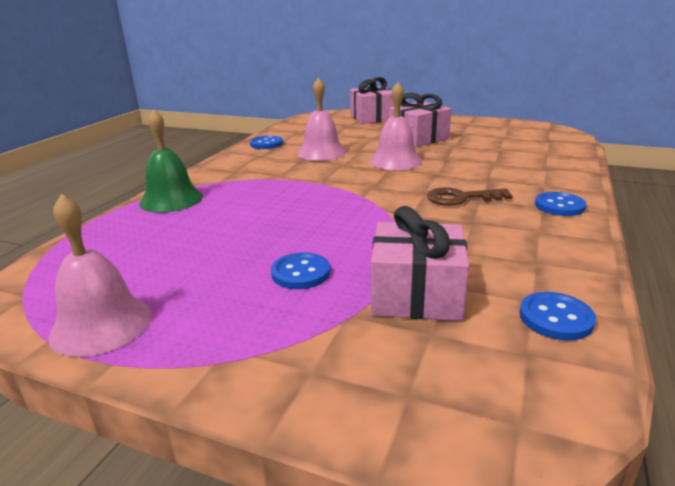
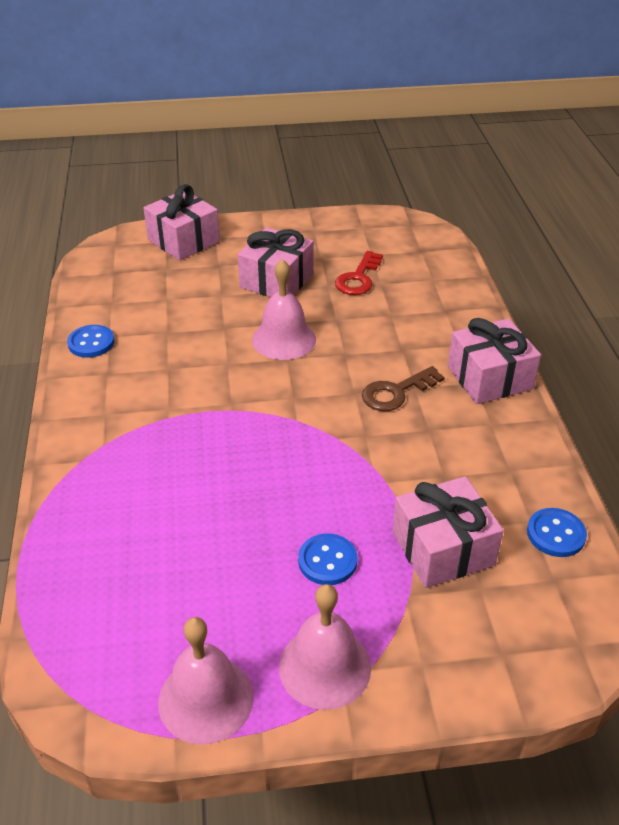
camera: 30 degrees left, 15 degrees up
green bell [140,109,203,213] -> none
pink bell [297,78,346,161] -> pink bell moved to [279,584,371,710]
blue button [535,192,587,216] -> pink gift [448,318,541,404]
none -> red key [335,251,383,295]

